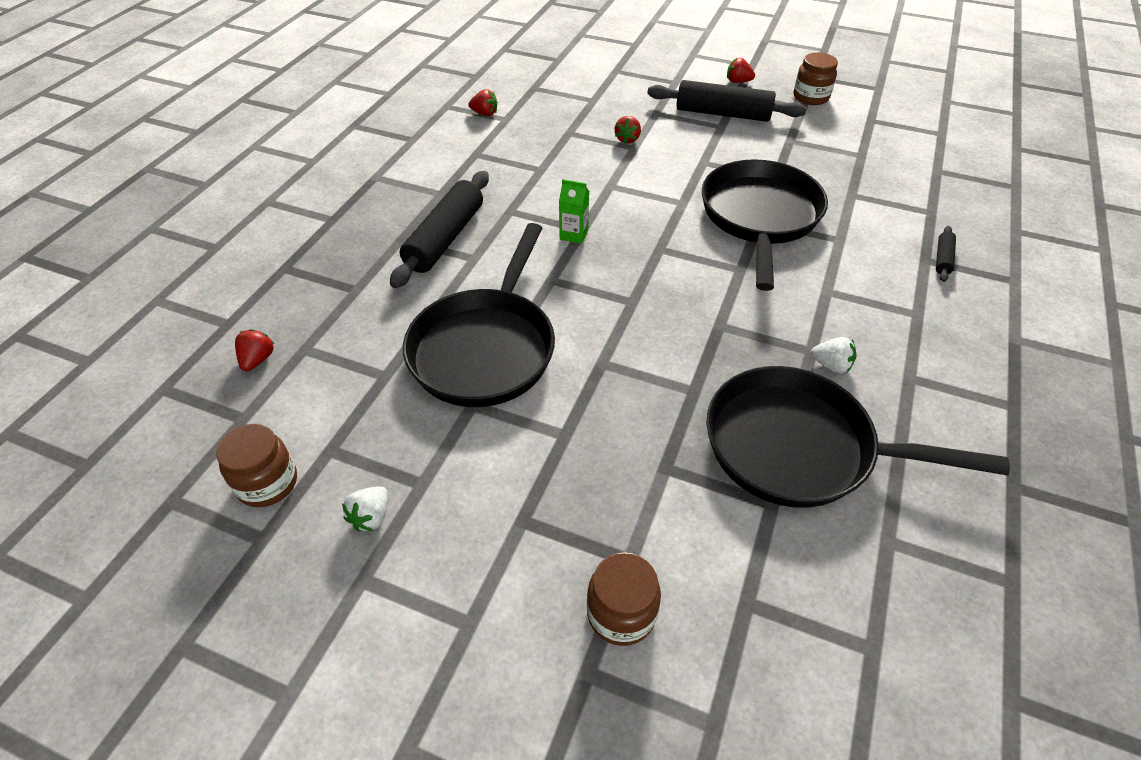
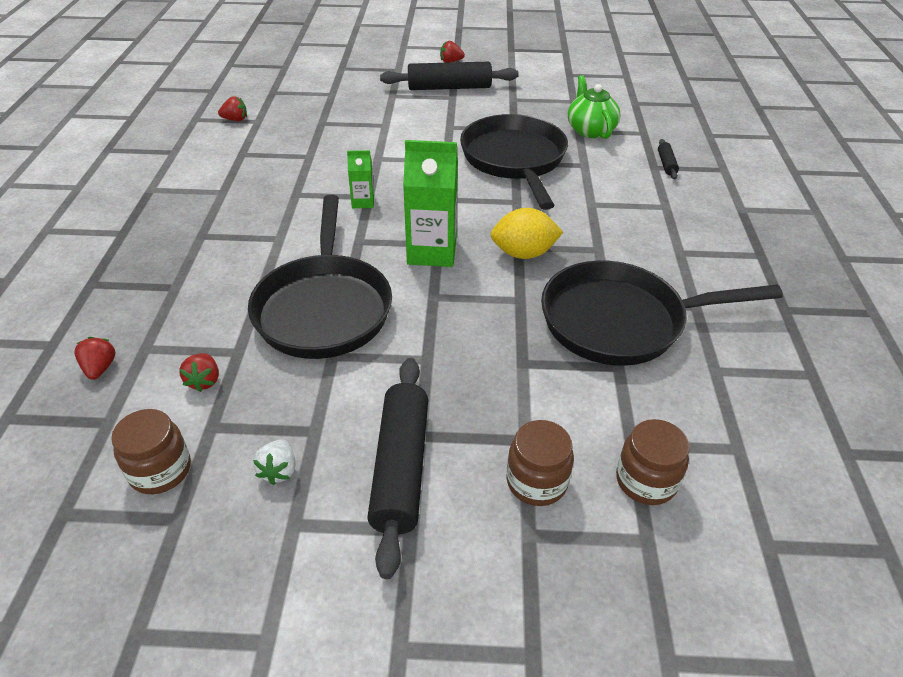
camera: 20 degrees left, 5 degrees down
black rolling pin [390,171,489,288] -> black rolling pin moved to [367,358,428,579]
red strawberry [615,116,641,144] -> red strawberry moved to [179,353,219,392]
brown jar [794,52,838,105] -> brown jar moved to [616,419,690,505]
white strawberry [811,337,856,373] -> none
none -> green carton [403,140,458,267]
none -> yellow lemon [490,208,563,259]
none -> green teapot [568,75,621,139]

